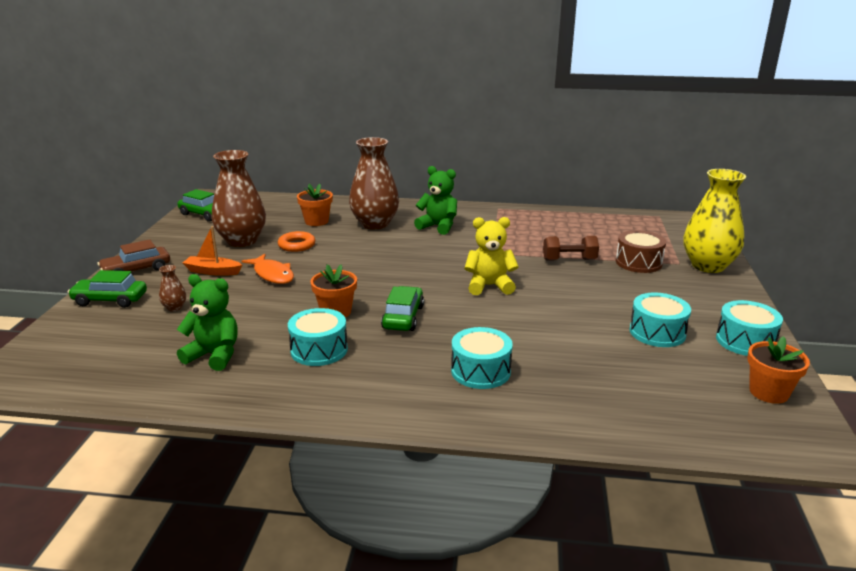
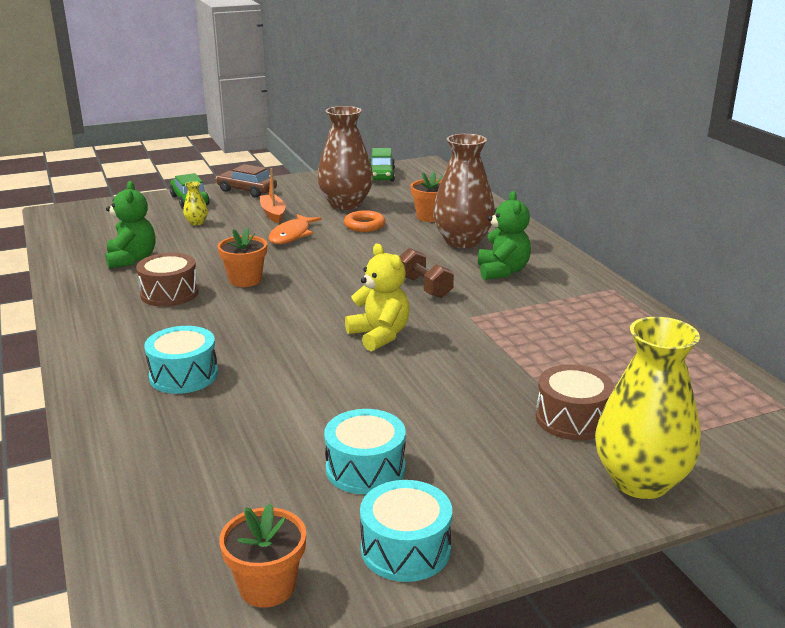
camera: 60 degrees right, 0 degrees up
brown vase [159,265,186,311] -> yellow vase [183,181,208,225]
turquoise drum [288,308,348,366] -> brown drum [136,253,199,307]
green car [381,286,424,331] -> none
brown dumbbell [543,236,599,261] -> brown dumbbell moved to [399,248,454,298]

